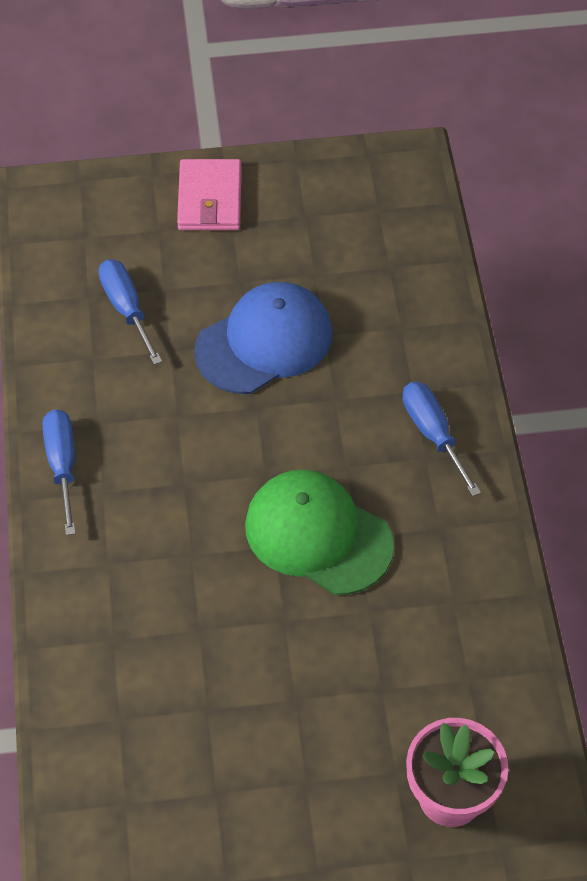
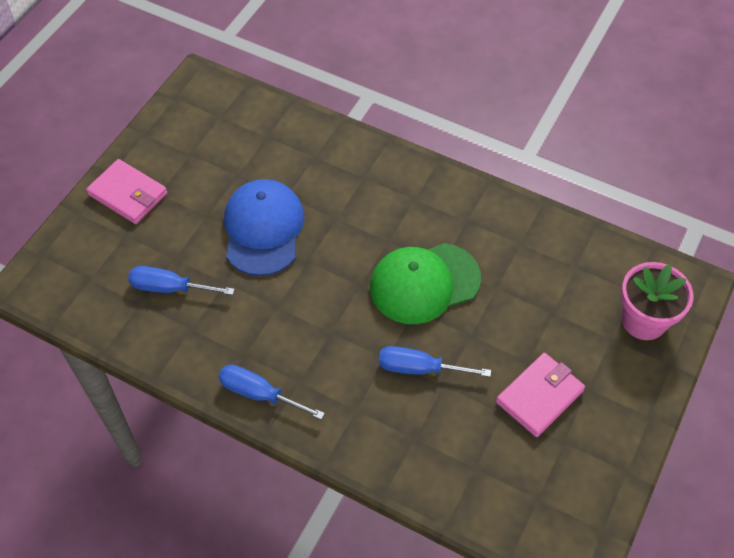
camera: 55 degrees left, 0 degrees up
blue screwdriver [403,382,481,496] -> blue screwdriver moved to [379,346,491,377]
none -> pink wallet [496,353,585,437]

